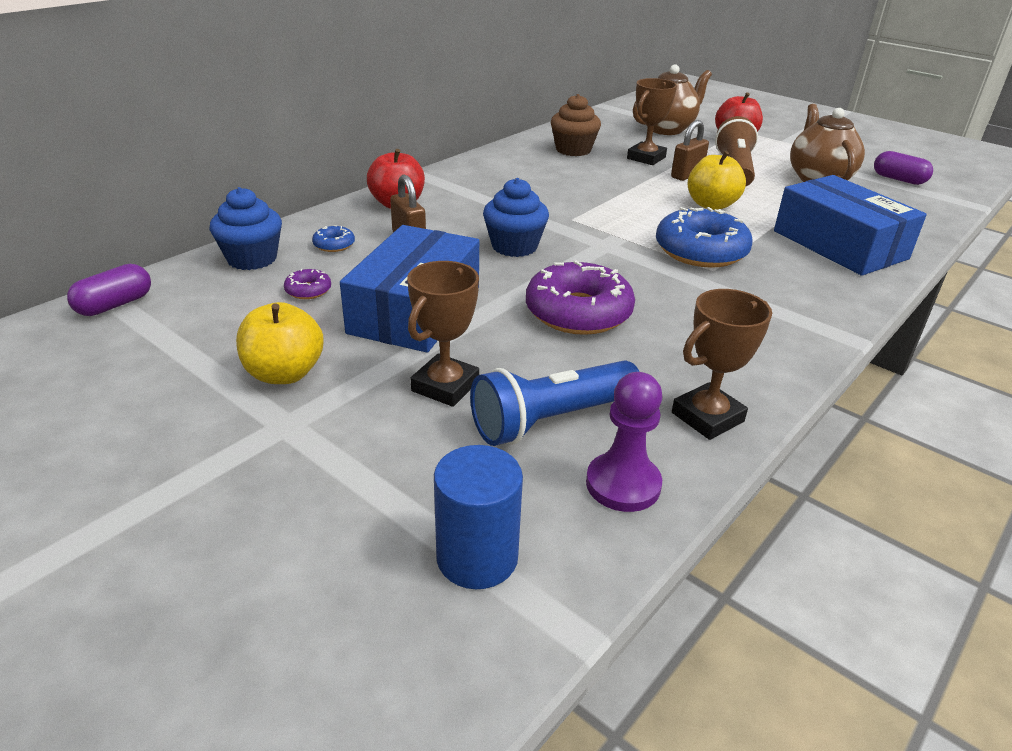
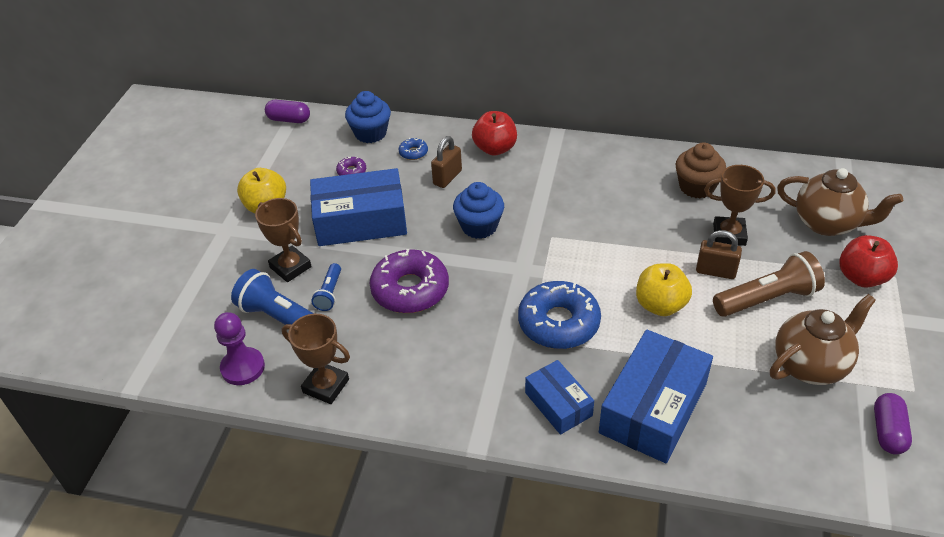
camera: 65 degrees right, 10 degrees up
brown trophy [407,261,479,407] -> brown trophy turned 45 degrees clockwise [255,198,312,282]
blue cylinder [434,445,523,589] -> none
none -> blue flashlight [311,263,341,311]
none -> blue box [525,360,594,435]

